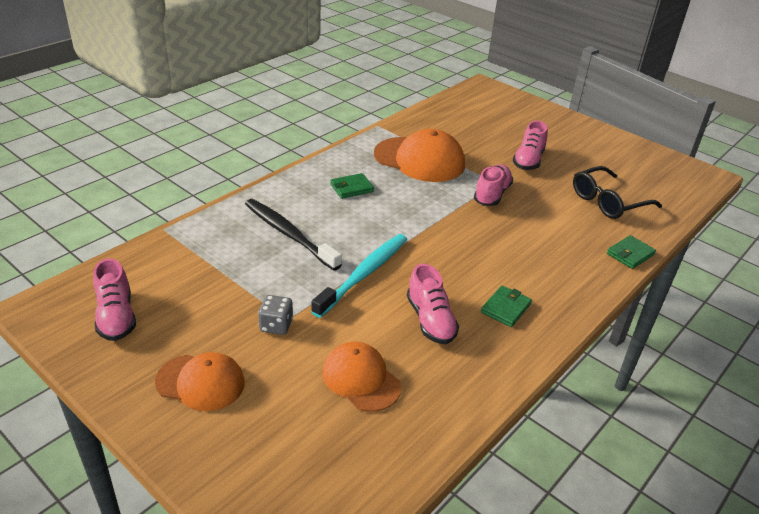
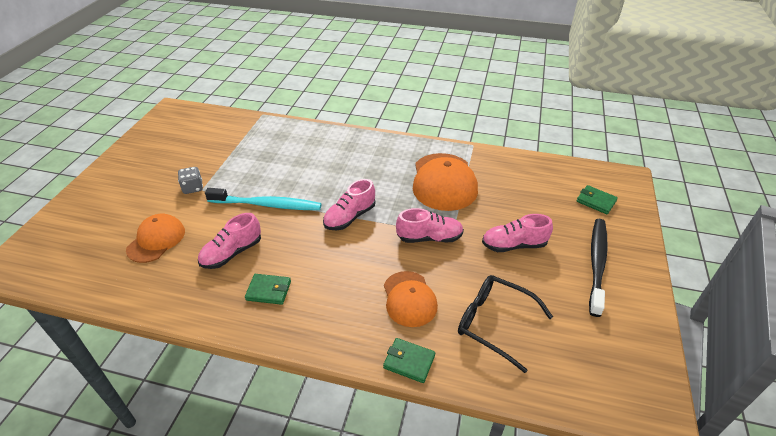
camera: 65 degrees right, 5 degrees up
pink shoe [93,258,136,341] -> pink shoe moved to [323,179,375,230]
orange cap [155,352,245,411] -> orange cap moved to [384,271,438,327]
black toothbrush [245,199,342,271] -> black toothbrush moved to [589,219,608,317]
green wallet [330,173,374,199] -> green wallet moved to [576,185,618,214]

